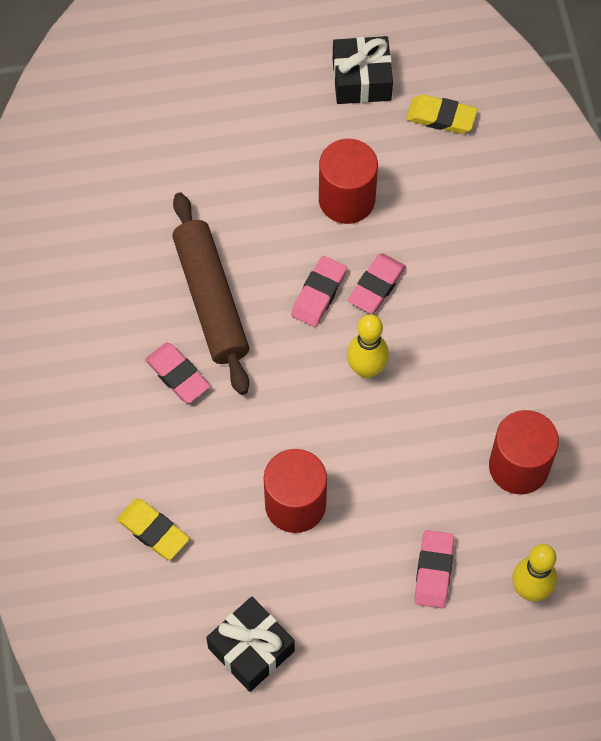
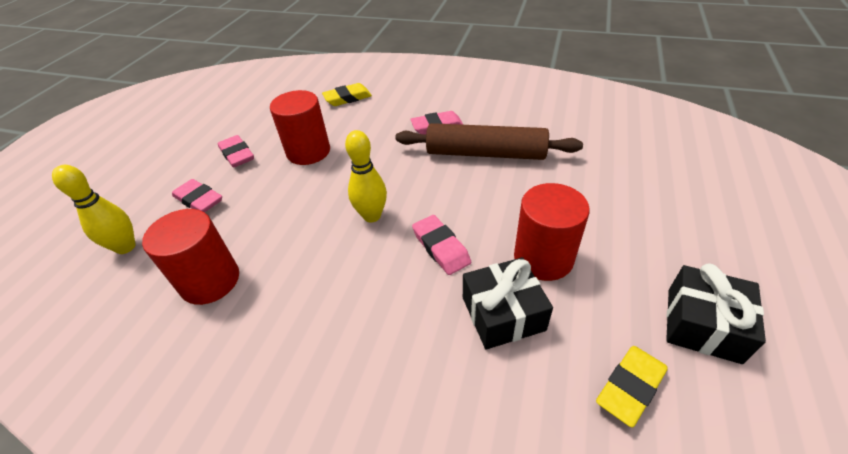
camera: 120 degrees right, 20 degrees down
black gift [206,597,295,692] -> black gift moved to [463,257,553,349]
pink eraser [291,256,347,327] -> pink eraser moved to [218,135,254,168]

